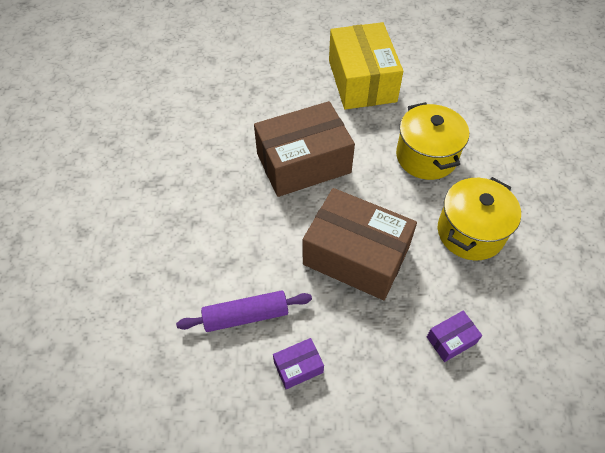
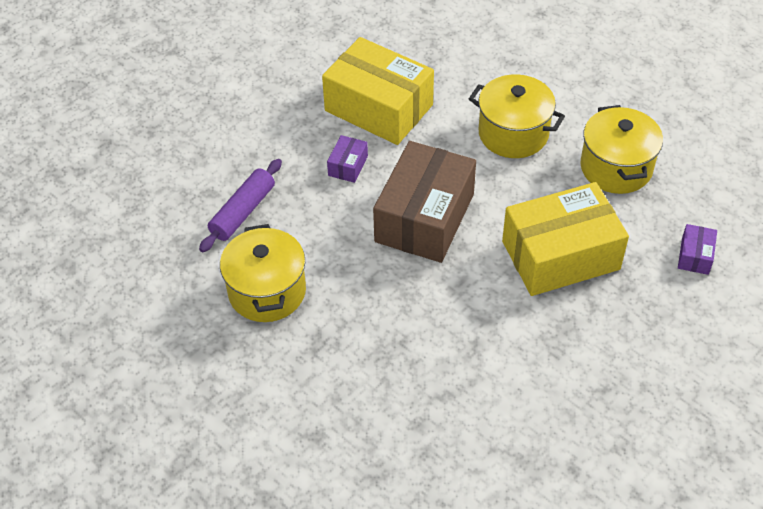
camera: 45 degrees left, 5 degrees down
purple rolling pin [176,290,312,332] -> purple rolling pin moved to [199,159,282,252]
purple box [273,338,324,389] -> purple box moved to [327,135,368,183]
brown box [303,188,417,300] -> yellow box [502,182,629,296]
none -> yellow pot [220,224,306,322]

